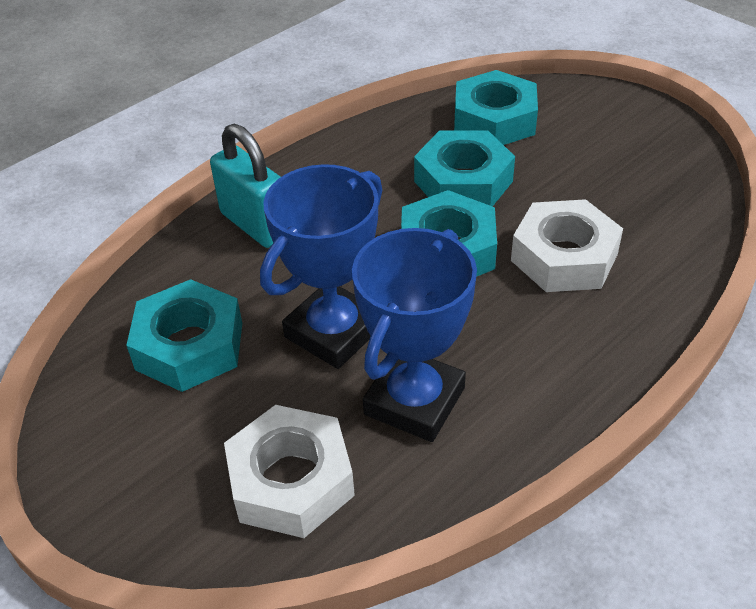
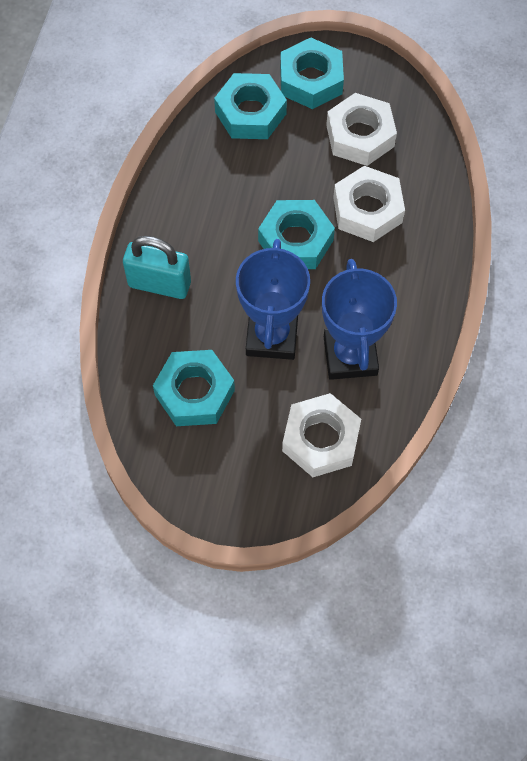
camera: 35 degrees left, 20 degrees up
turquoise nut [414,130,515,206] -> turquoise nut moved to [280,38,344,109]
none -> white nut [326,93,397,166]

